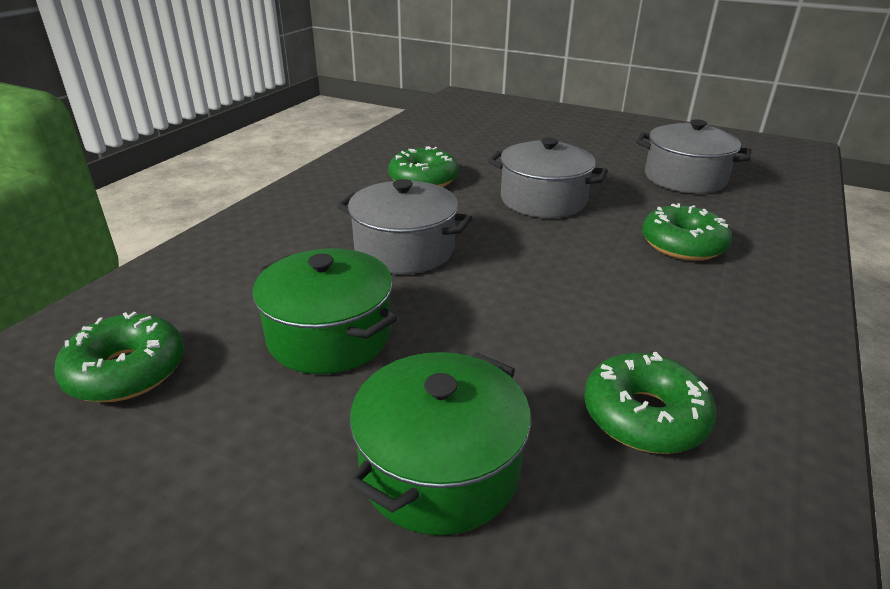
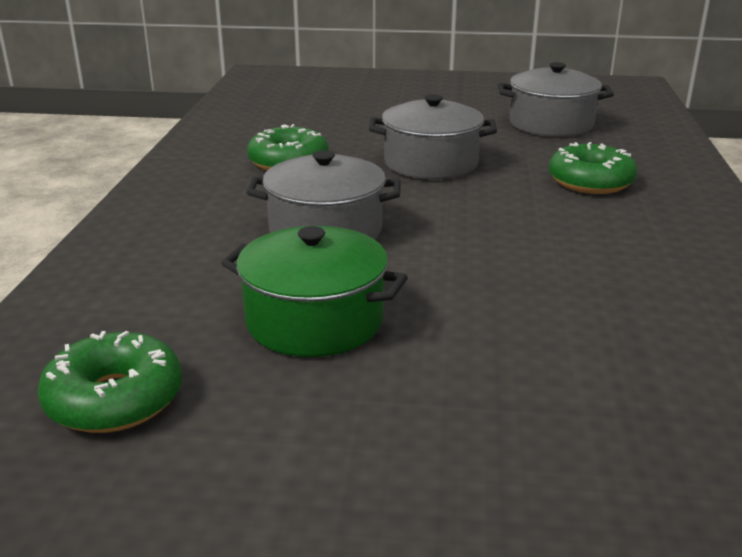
camera: 20 degrees left, 5 degrees down
green pot [348,352,531,535] -> none
green donut [584,352,716,454] -> none

